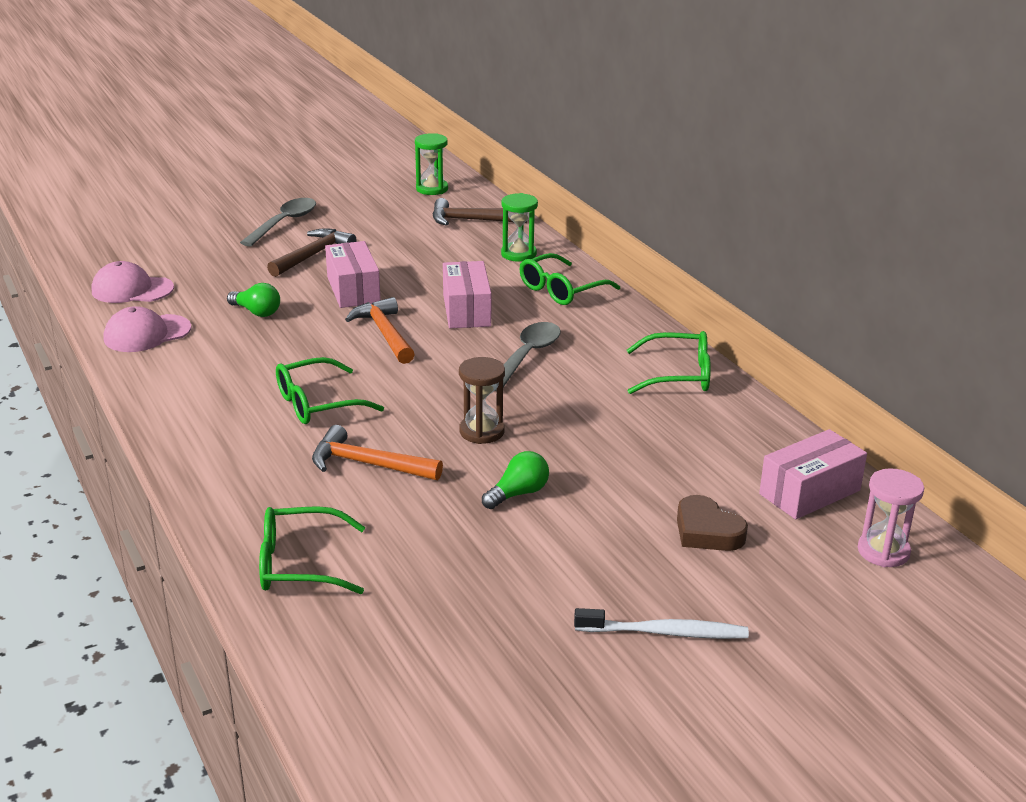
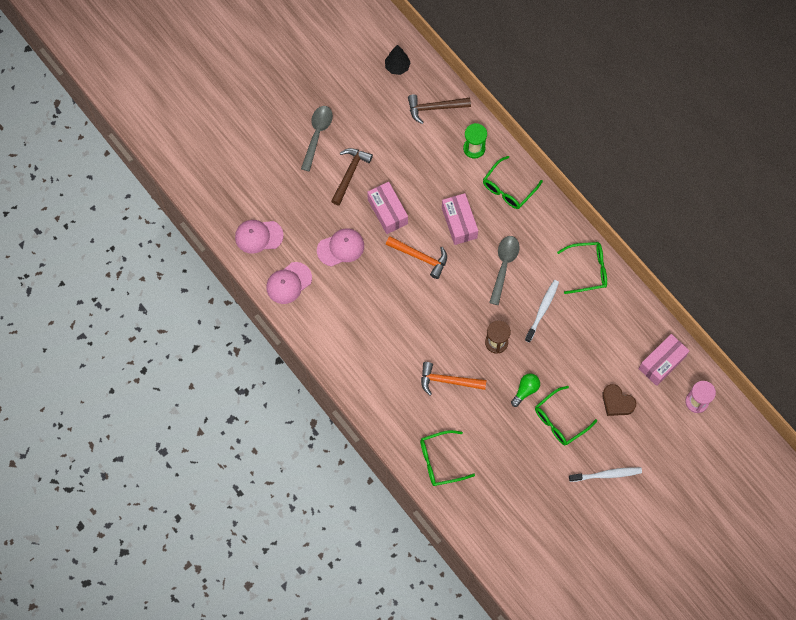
camera: 10 degrees left, 40 degrees up
green light bulb [227,283,280,317] -> pink cap [317,229,364,267]
green glasses [276,357,384,424] -> green glasses moved to [535,386,597,445]
orange hammer [345,297,415,364] -> orange hammer turned 150 degrees clockwise [386,236,447,279]
green hourglass [415,133,448,195] -> black tree [385,45,411,75]
none -> white toothbrush [525,280,559,343]

